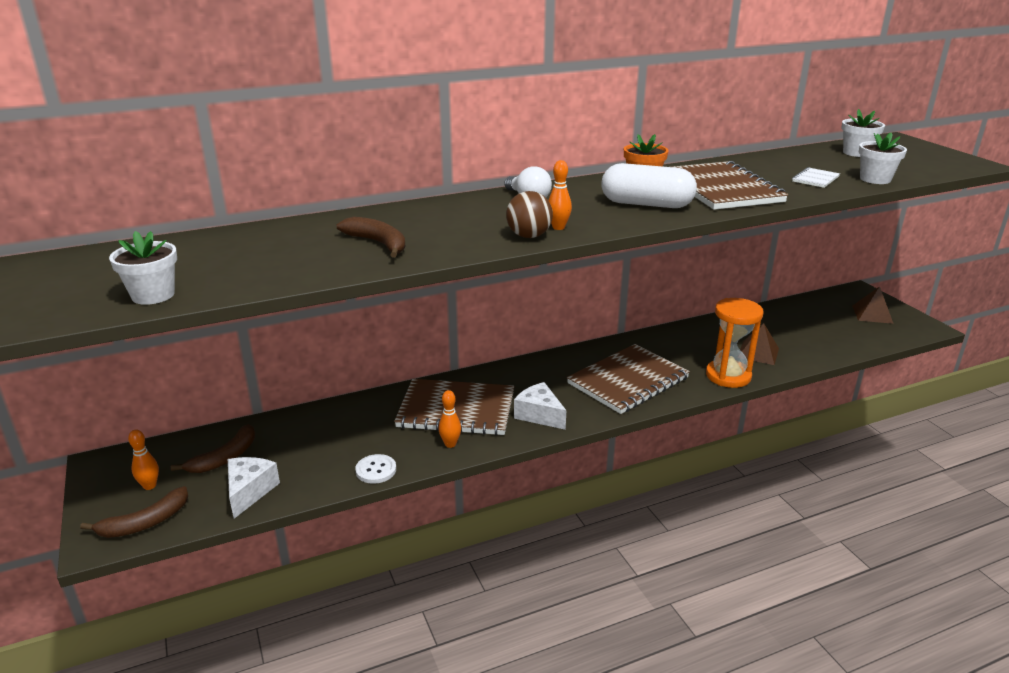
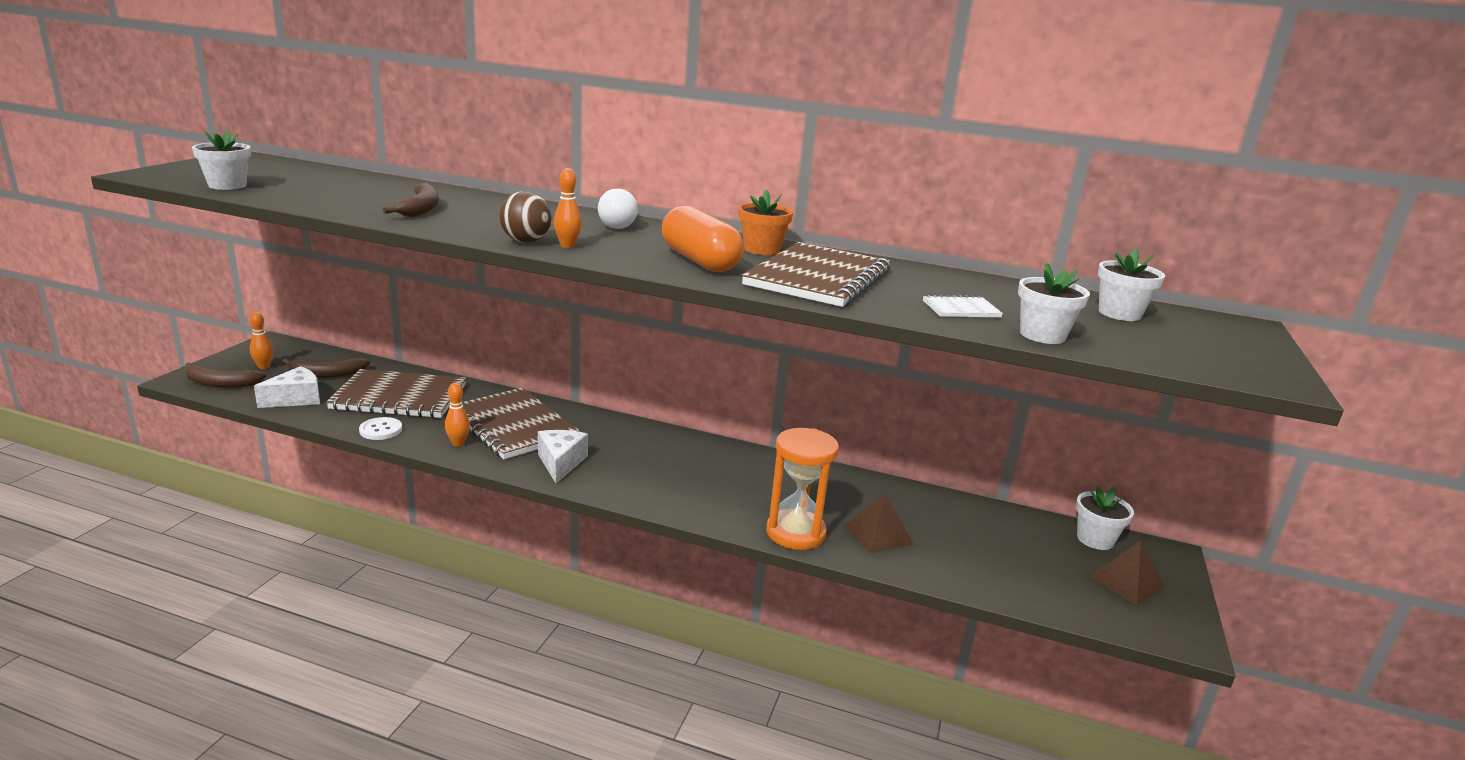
camera: 40 degrees right, 5 degrees down
brown notebook [567,344,690,414] -> brown notebook moved to [326,369,466,418]
white capsule [601,163,697,208] -> orange capsule [662,205,744,272]
none -> white flower pot [1076,487,1134,550]

